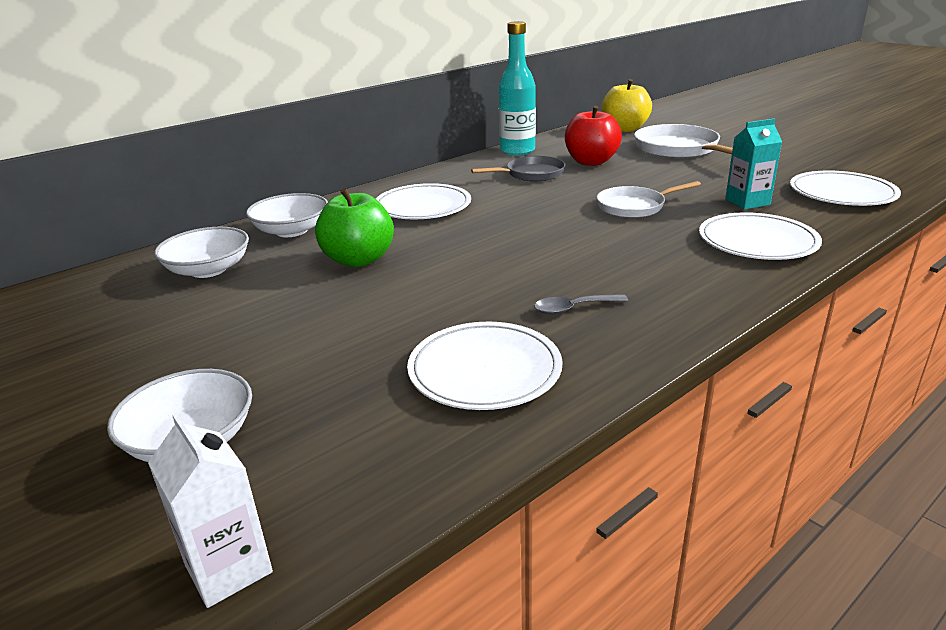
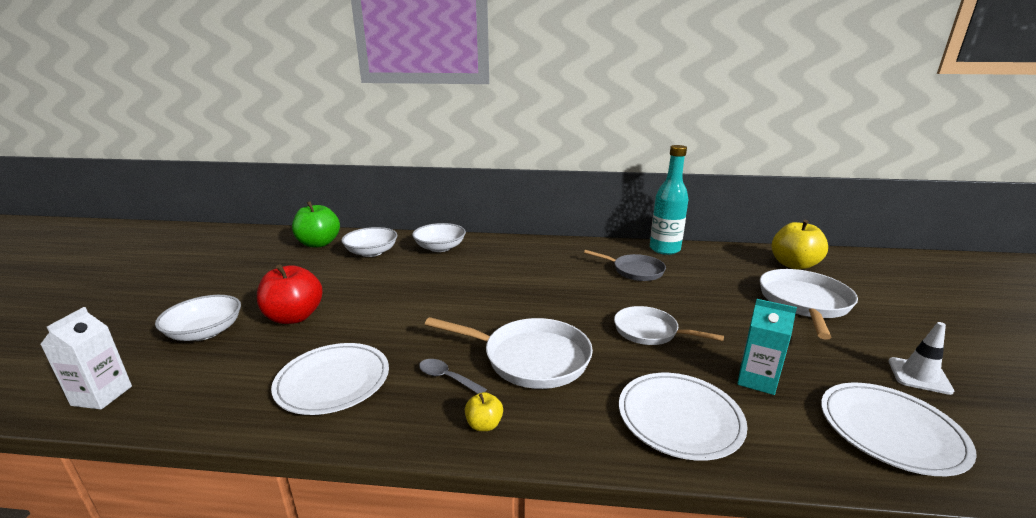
camera: 45 degrees right, 5 degrees down
green apple [315,188,394,267] -> green apple moved to [292,201,340,247]
white plate [376,183,471,219] -> none
red apple [565,106,622,166] -> red apple moved to [257,264,323,324]
none -> white pan [425,317,593,389]
none -> yellow apple [465,392,503,431]
none -> white traffic cone [888,322,954,395]

